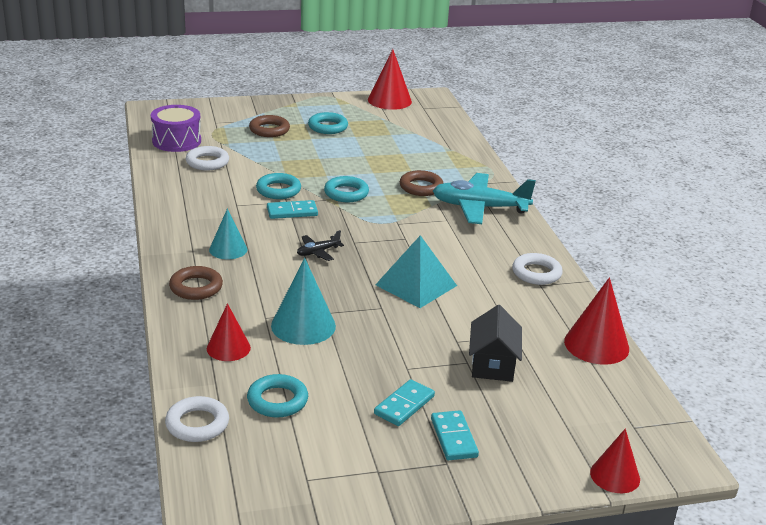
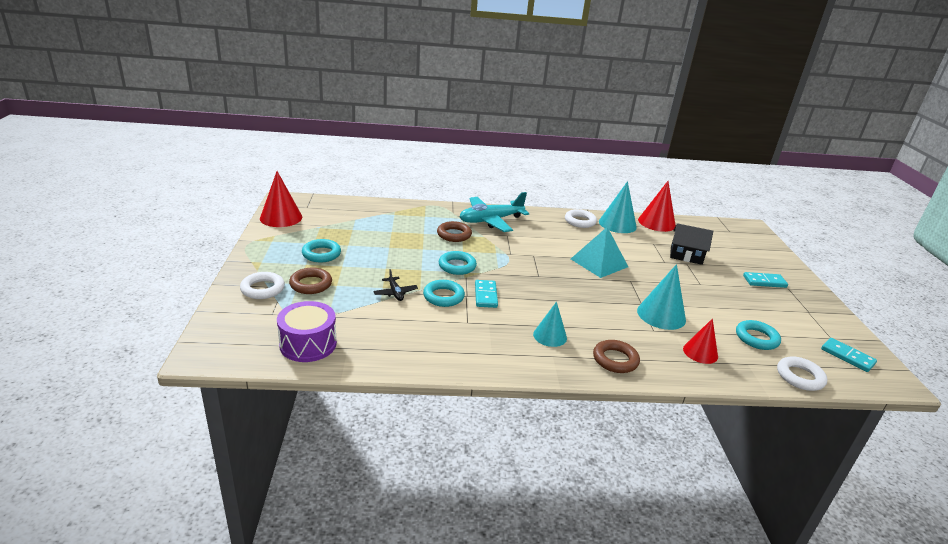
camera: 80 degrees left, 0 degrees up
white ring [186,146,229,171] -> white ring moved to [240,272,285,299]
black plane [297,230,344,261] -> black plane moved to [373,269,418,301]
turquoise domino [374,379,435,426] -> turquoise domino moved to [821,338,877,372]
turquoise plane [433,173,536,224] -> turquoise plane turned 45 degrees clockwise [460,192,529,232]
red cone [590,429,640,493] -> none
none -> turquoise cone [599,181,637,233]

